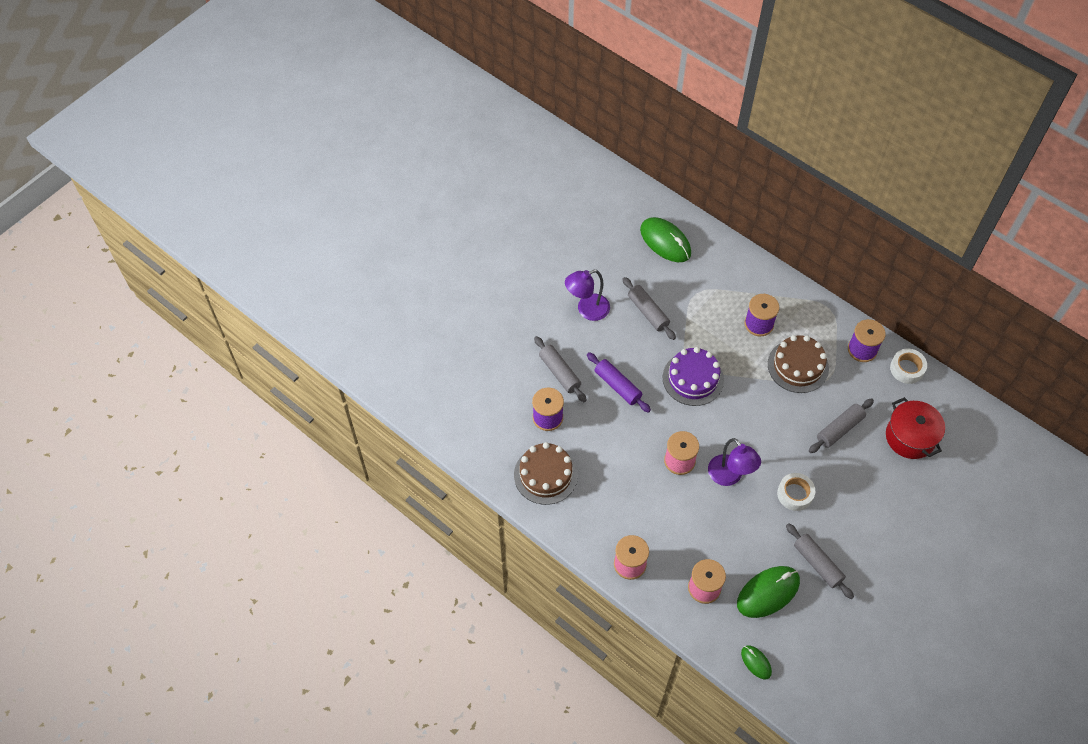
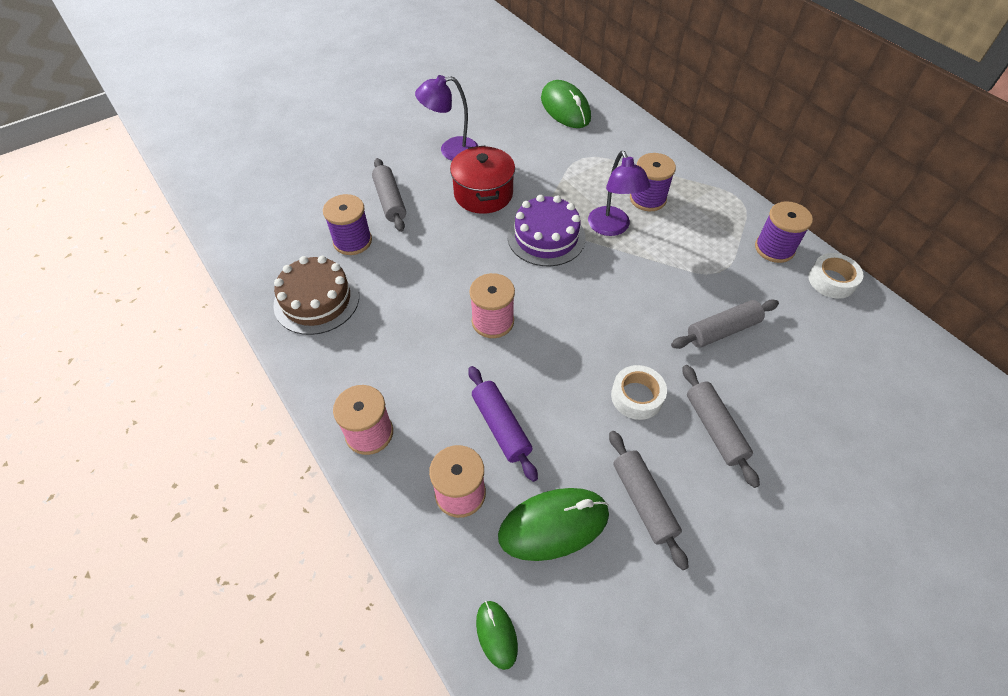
camera: 15 degrees right, 5 degrees down
purple rolling pin [587,352,651,413] -> purple rolling pin moved to [468,366,538,482]
grey rolling pin [622,277,676,340] -> grey rolling pin moved to [683,365,760,488]
purple lamp [708,438,761,486] -> purple lamp moved to [588,151,651,236]
brown cake [768,335,829,393] -> none
red pot [886,397,945,459] -> red pot moved to [450,145,515,214]

